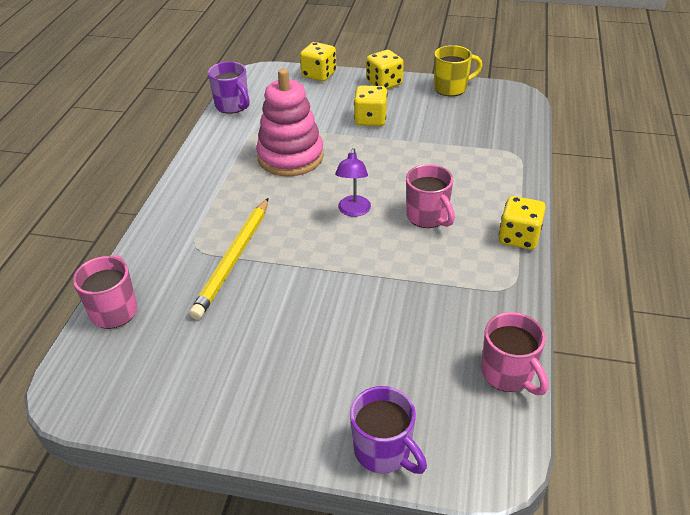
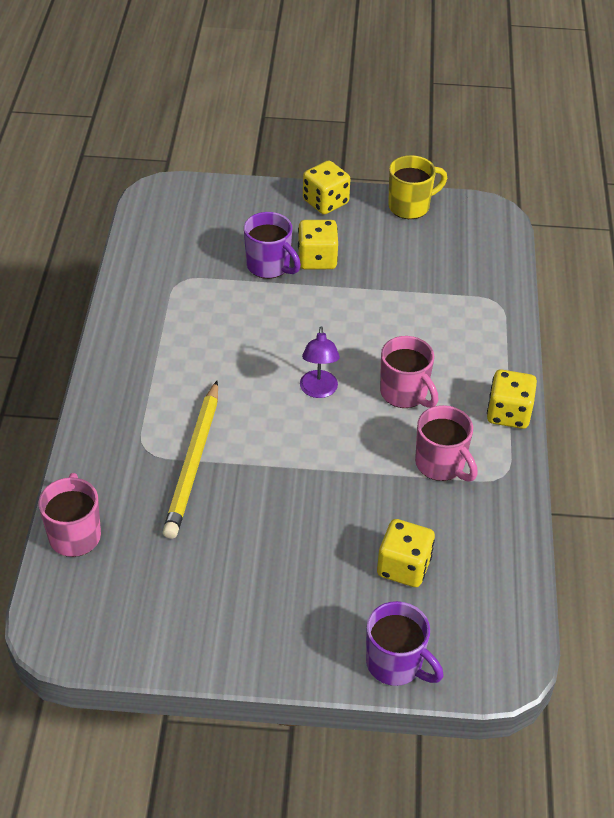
camera: 10 degrees left, 5 degrees up
purple mug [208,62,250,114] -> purple mug moved to [244,212,301,279]
pink stacking toy [256,69,324,176] -> none
yellow dice [300,42,336,81] -> yellow dice moved to [377,519,435,587]
pink mug [481,312,548,395] -> pink mug moved to [415,405,478,481]

